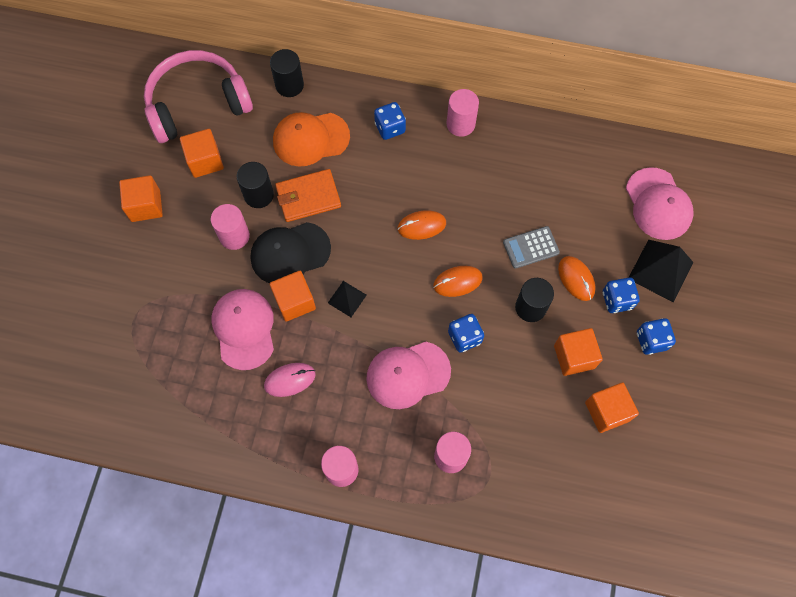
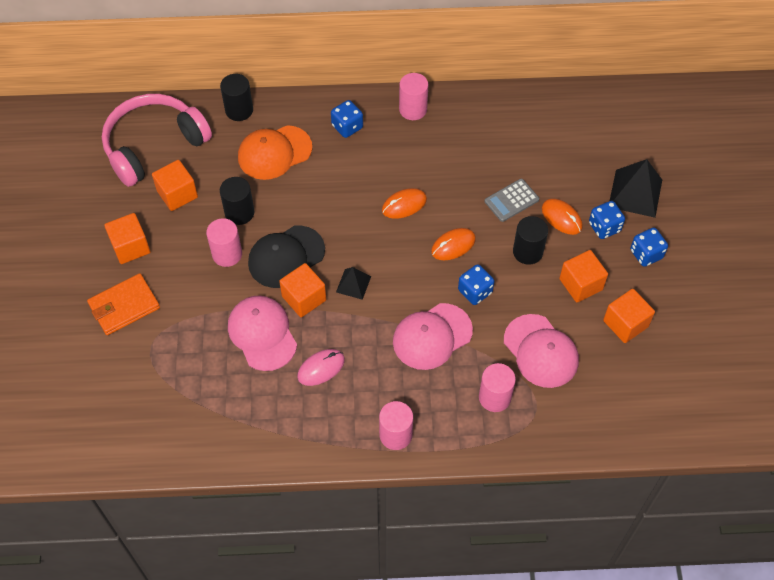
camera: 15 degrees left, 10 degrees down
orange wallet [275,169,341,222] -> orange wallet moved to [87,273,160,335]
pink cap [626,167,694,240] -> pink cap moved to [504,314,579,388]

